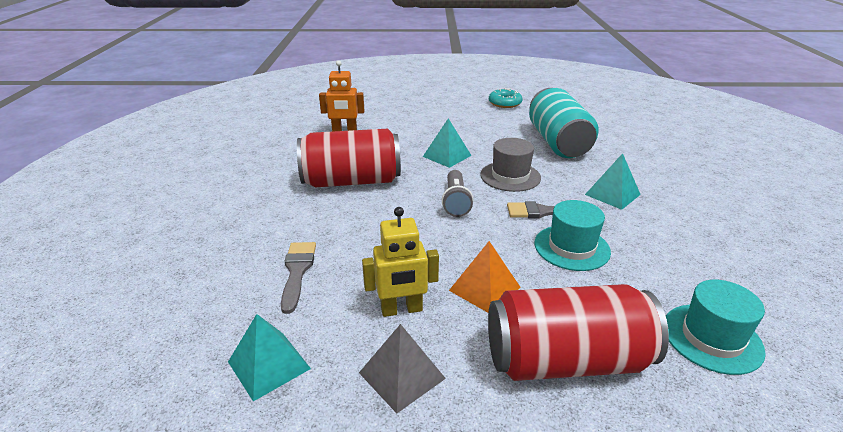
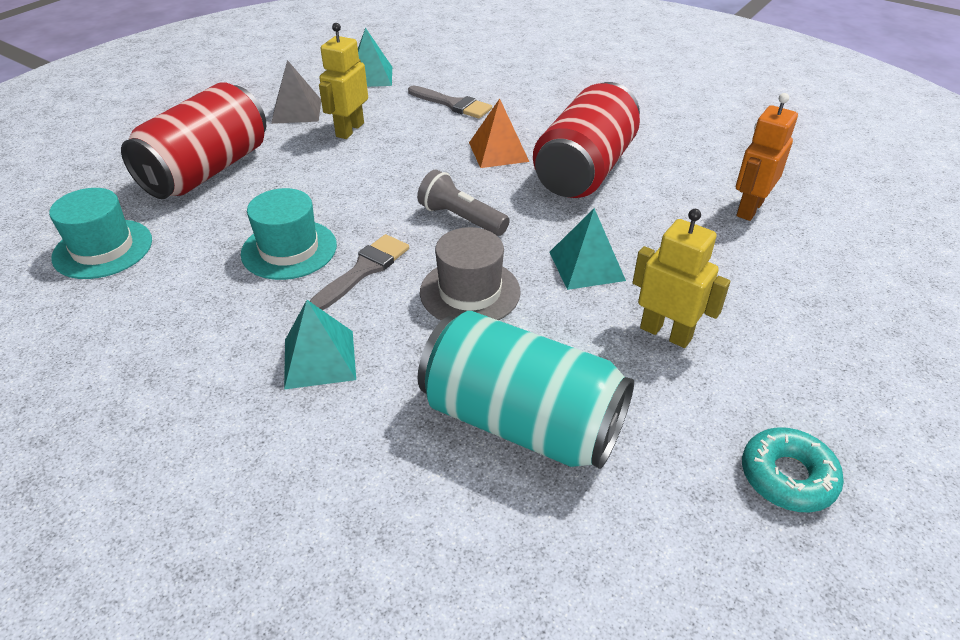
camera: 125 degrees right, 10 degrees up
orange pyramid [449,241,520,313] -> orange pyramid moved to [469,99,529,168]
none -> yellow robot [632,209,730,348]

